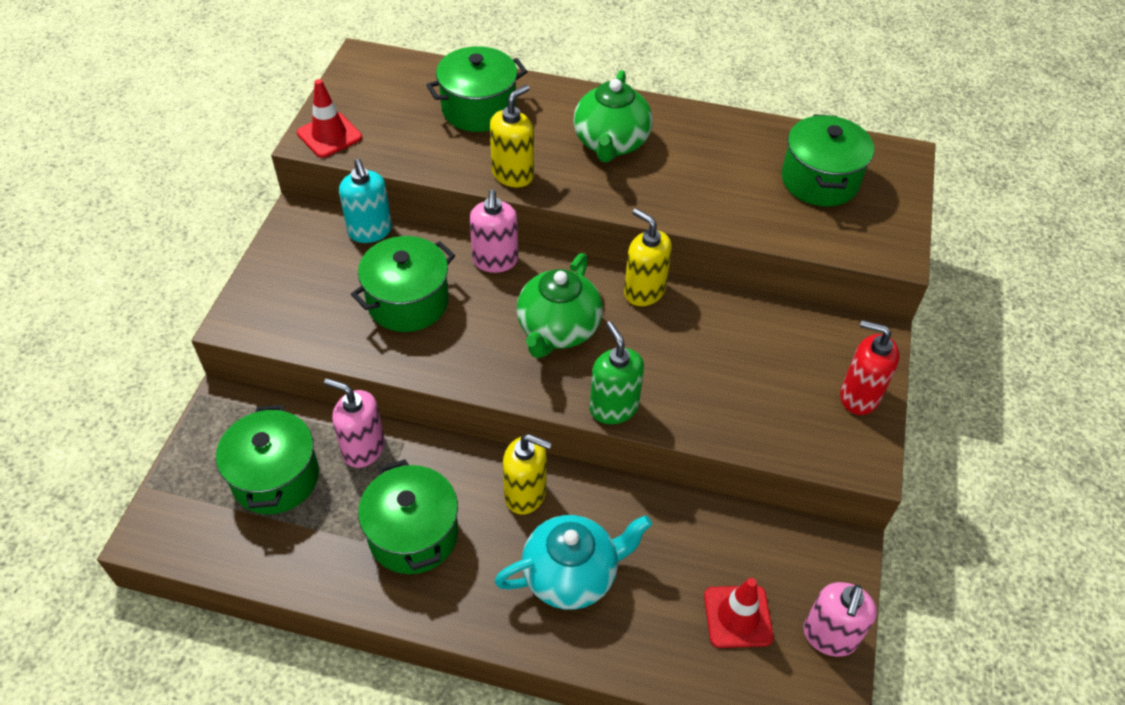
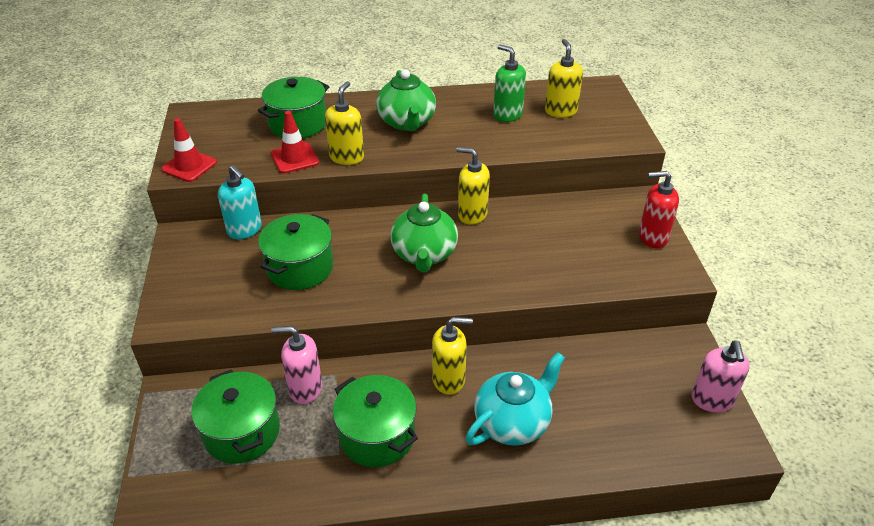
camera: 20 degrees left, 10 degrees down
pink soap dispenser [469,190,518,273] -> none
green soap dispenser [590,321,644,424] -> green soap dispenser moved to [493,44,526,122]
red traffic cone [704,578,773,648] -> red traffic cone moved to [271,111,319,174]
green pot [782,114,874,206] -> yellow soap dispenser [545,39,583,118]

